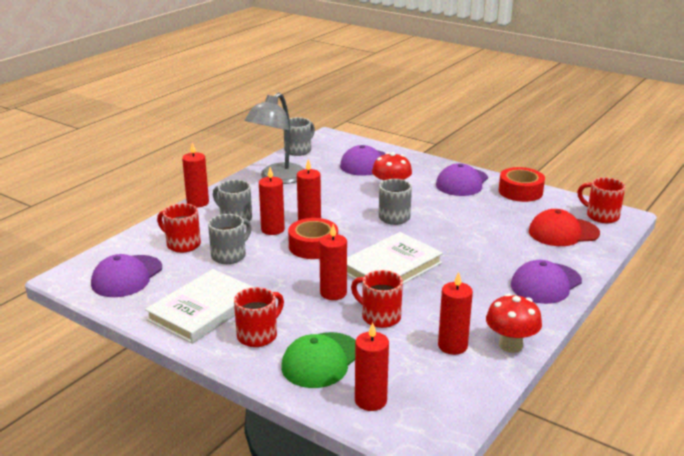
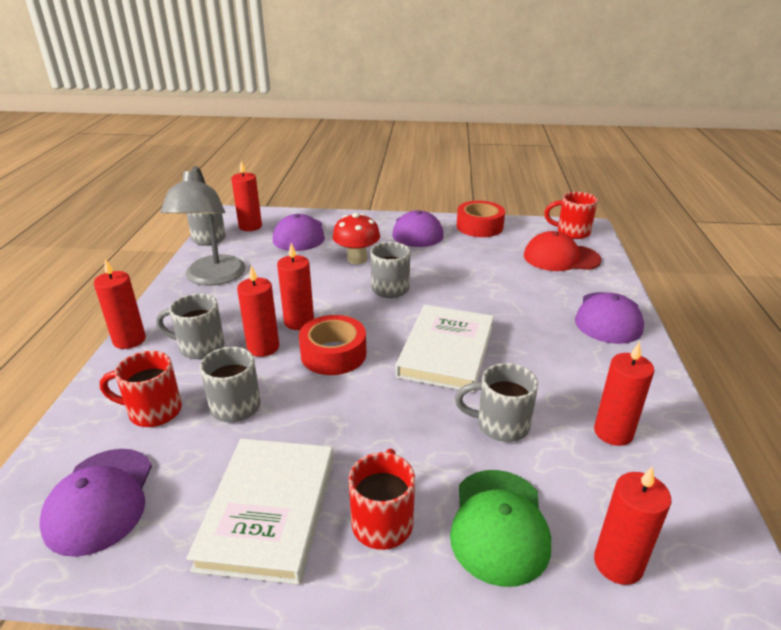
camera: 30 degrees left, 5 degrees up
red candle [319,224,347,300] -> red candle moved to [231,161,262,231]
red mug [351,270,403,328] -> grey mug [455,363,538,442]
red mushroom [486,293,542,353] -> none
red cap [529,209,600,246] -> red cap turned 45 degrees clockwise [524,231,601,271]

